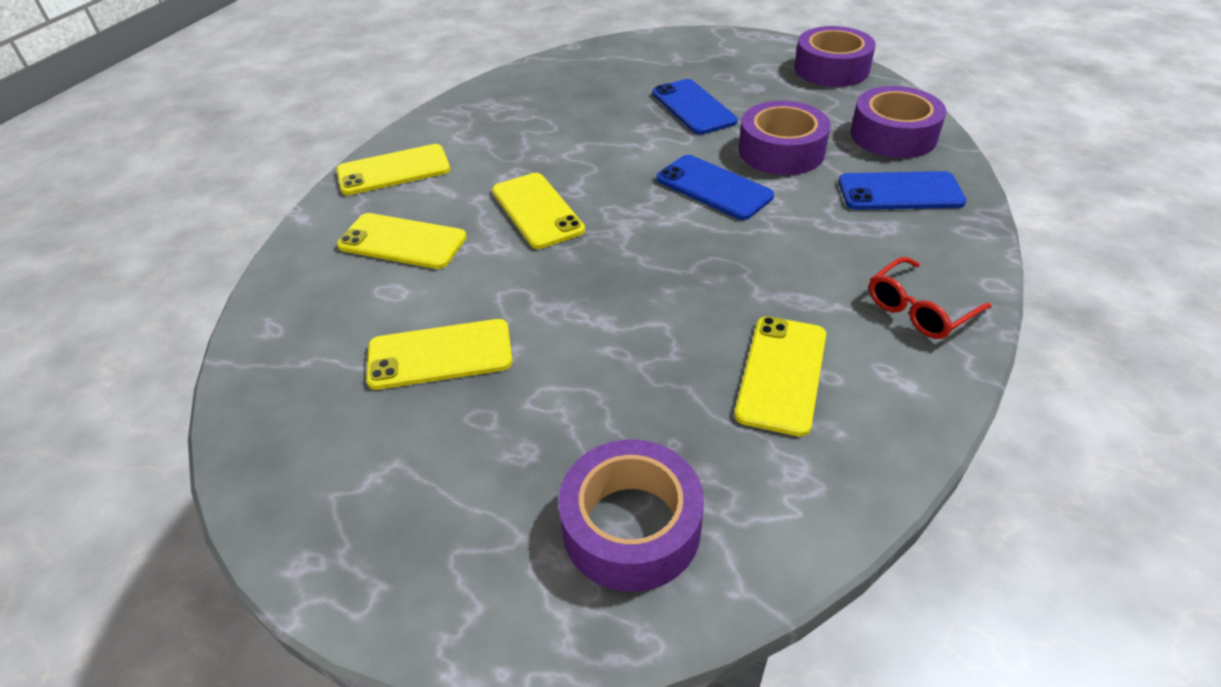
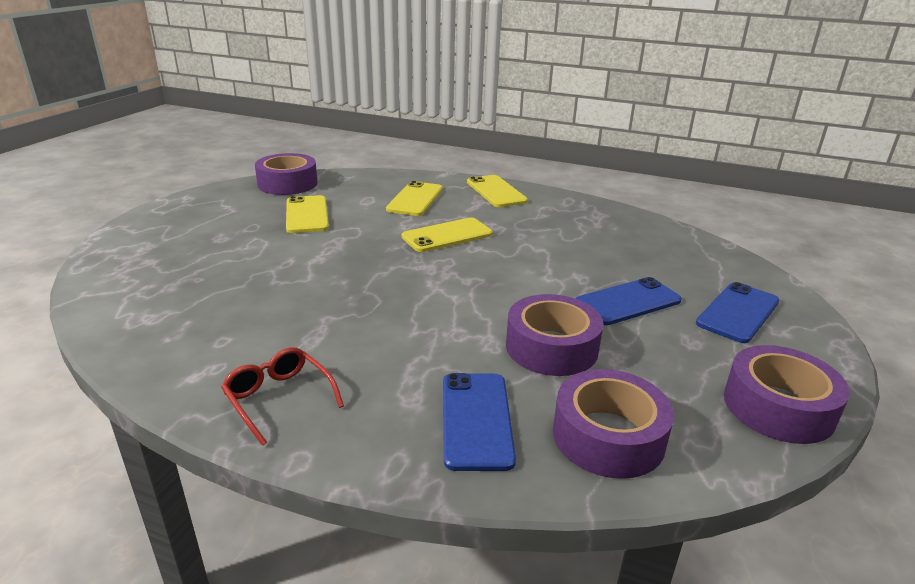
camera: 85 degrees right, 15 degrees down
purple tape [558,440,704,592] -> purple tape moved to [255,153,318,195]
blue phone [656,155,774,220] -> blue phone moved to [696,282,780,343]
yellow phone [734,316,826,437] -> none

